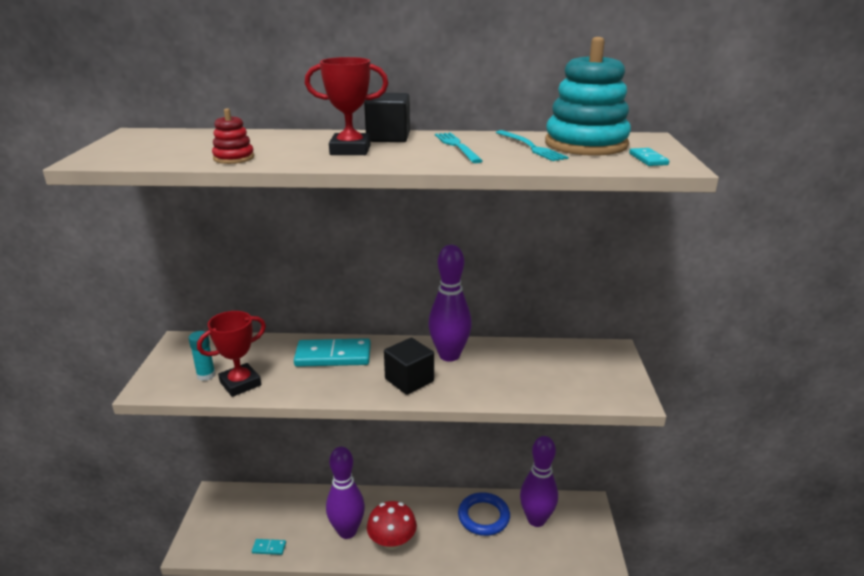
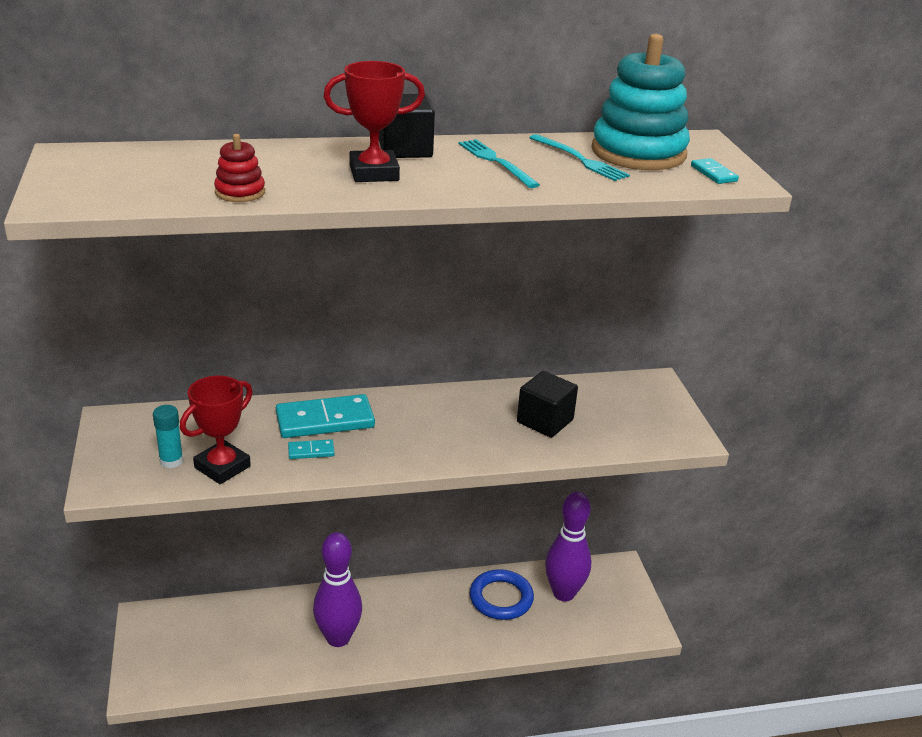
camera: 15 degrees left, 5 degrees up
turquoise domino [252,539,286,555] -> turquoise domino moved to [288,439,335,459]
red mushroom [367,501,417,550] -> none
black cube [384,338,434,395] -> black cube moved to [517,371,578,438]
purple bowling pin [428,245,472,362] -> none

